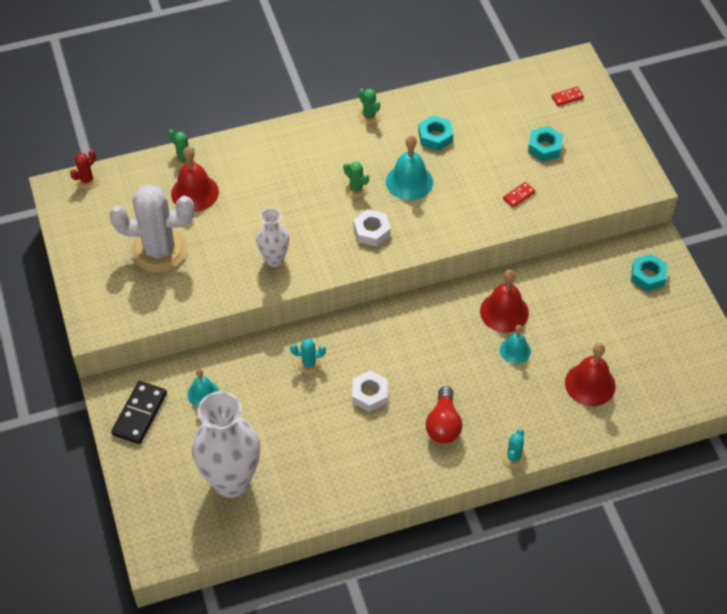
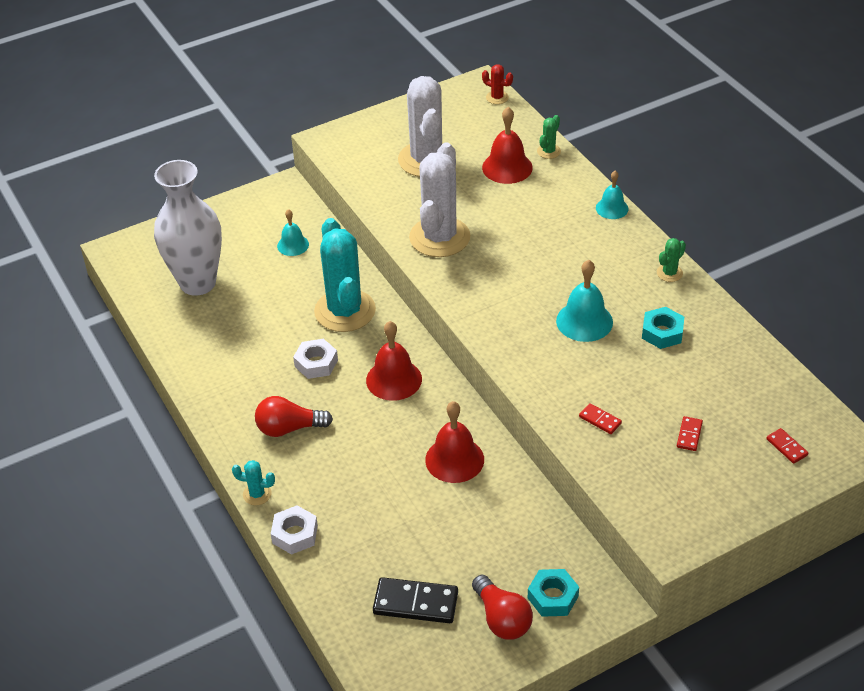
camera: 80 degrees right, 10 degrees down
black domino [111,381,167,444] -> black domino moved to [373,577,458,623]
white vase [256,208,289,267] -> white cactus [409,142,470,257]
turquoise cactus [290,338,326,373] -> turquoise cactus [314,218,376,332], size x2.40
green cactus [343,162,369,198] -> none
white nut [353,209,391,247] -> white nut moved to [271,506,318,555]
turquoise bell [500,325,531,364] -> turquoise bell moved to [596,171,629,219]
turquoise nut [528,126,563,162] -> red domino [677,416,703,451]
red bell [565,343,616,406] -> red bell moved to [366,321,422,401]
none -> red light bulb [472,575,533,640]

